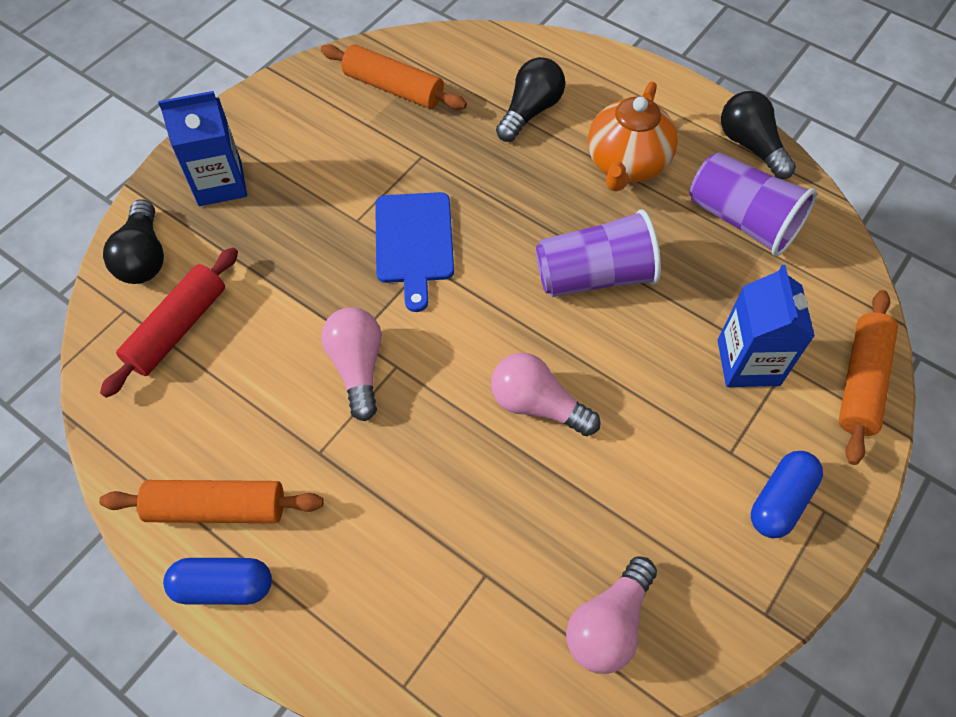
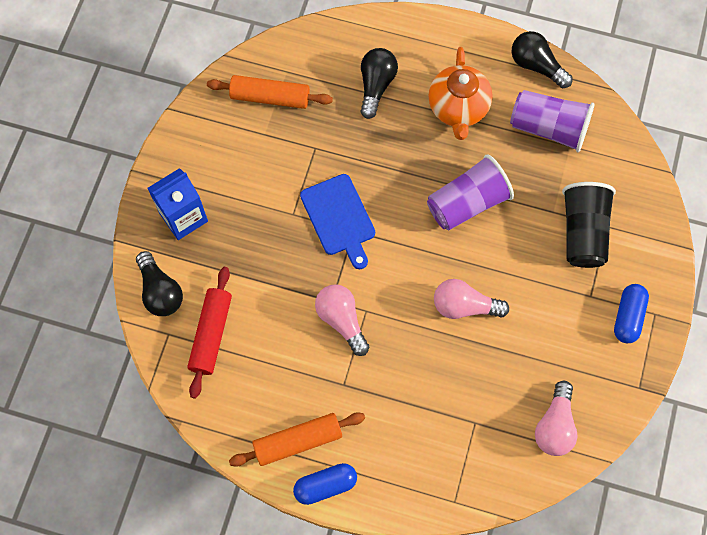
camera: 20 degrees left, 10 degrees up
blue carton [718,265,815,387] -> black cup [562,182,616,268]
orange rolling pin [839,290,898,465] -> none

